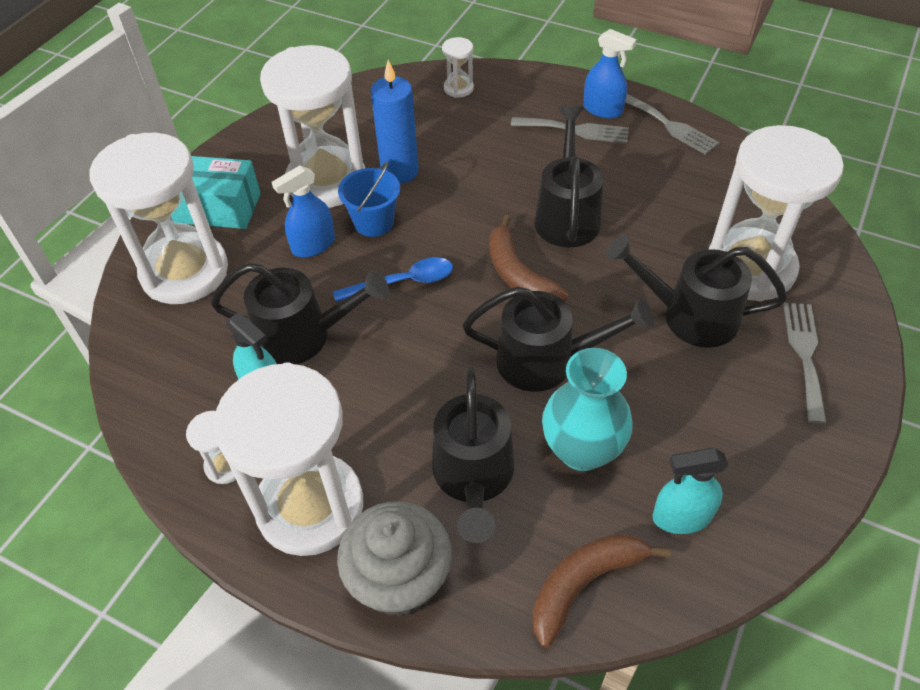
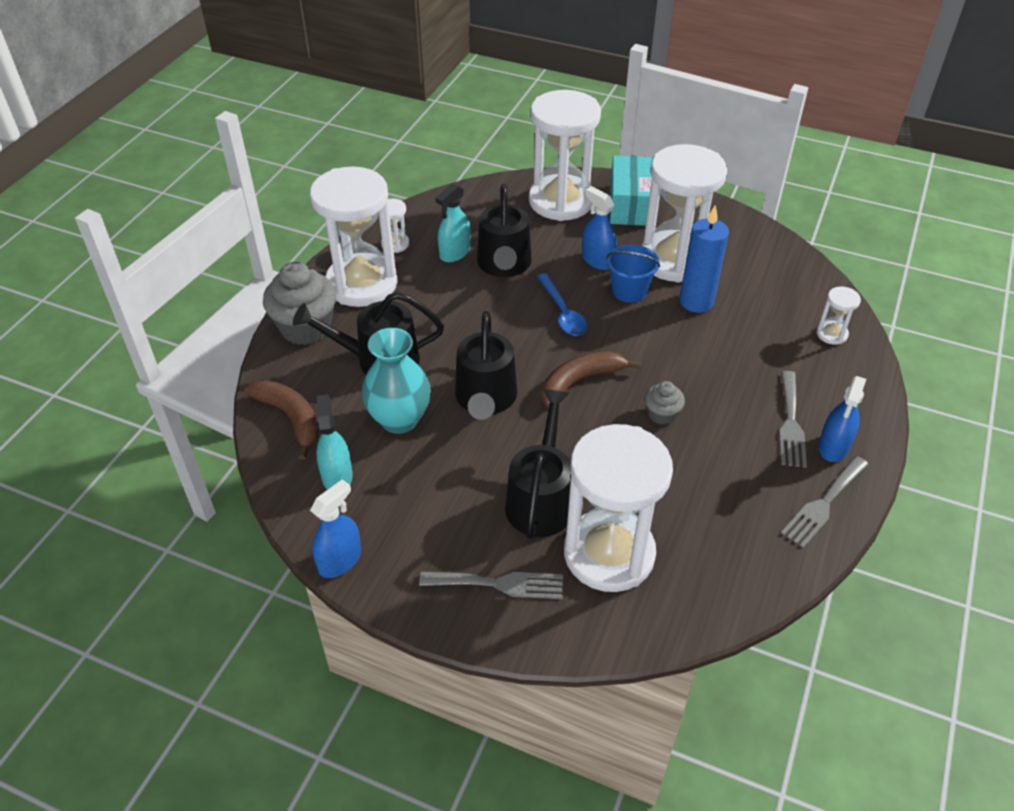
camera: 85 degrees right, 5 degrees down
black watering can [534,105,604,248] -> grey cupcake [645,381,685,425]
none -> blue spray bottle [310,479,361,578]

